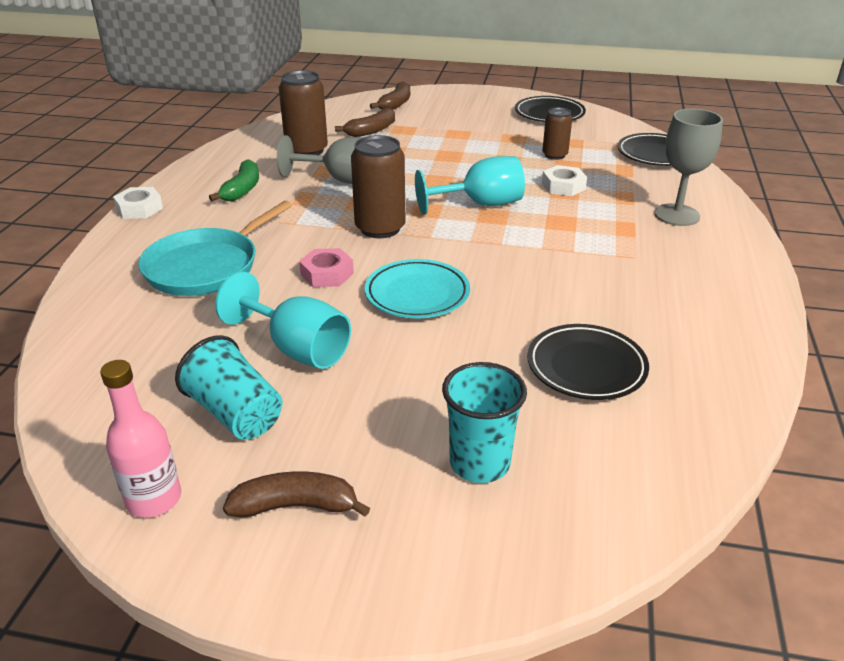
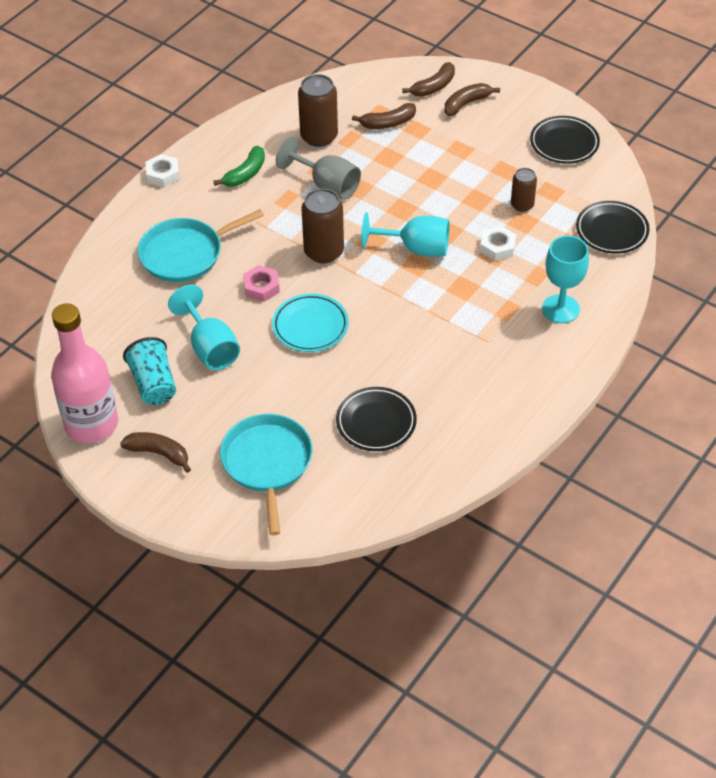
camera: 25 degrees right, 15 degrees up
pink bottle [100,360,181,518] -> pink bottle [51,303,118,443], size x1.79
turquoise cup [442,362,527,483] -> turquoise pan [220,414,312,535]
grey goblet [654,109,723,226] -> turquoise goblet [542,236,589,323]
none -> brown banana [445,83,500,116]

